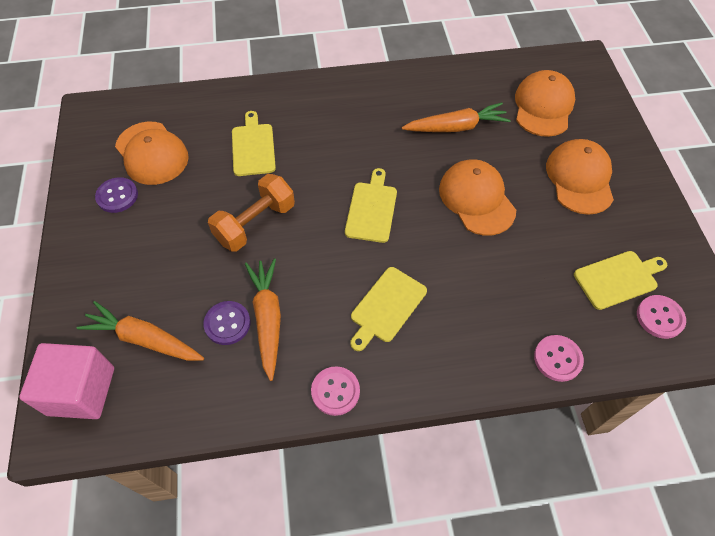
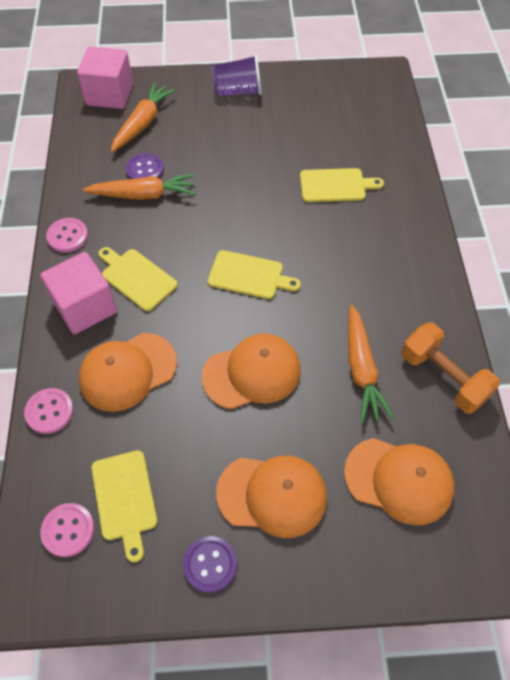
camera: 95 degrees right, 0 degrees up
purple button [95,177,138,213] -> purple button moved to [183,536,237,593]
orange cap [115,122,189,185] -> orange cap moved to [79,333,177,412]
orange dumbbell [208,174,295,252] -> orange dumbbell moved to [401,323,500,414]
none -> pink cube [41,252,117,334]
none -> purple cup [212,54,262,96]

